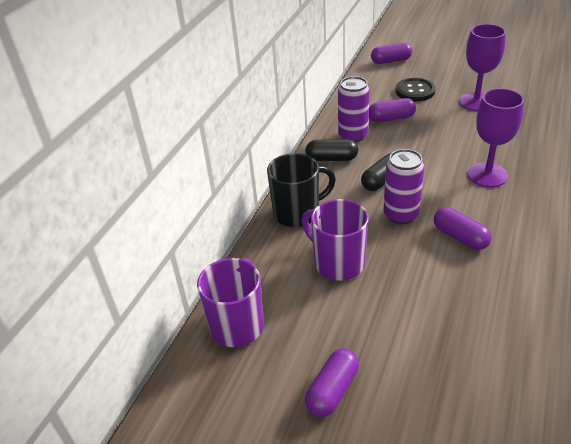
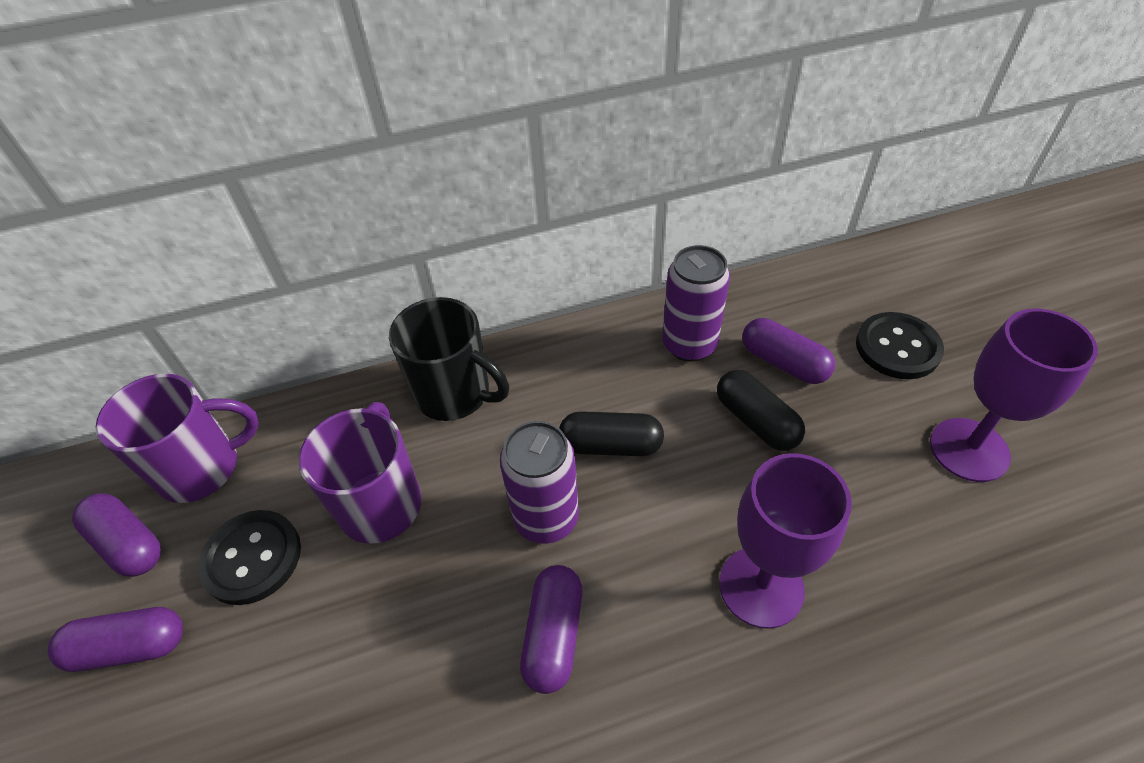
camera: 50 degrees right, 10 degrees up
black capsule [305,139,358,161] -> black capsule moved to [717,370,805,451]
purple capsule [371,43,412,64] -> purple capsule moved to [72,493,161,577]
none -> black button [198,510,301,605]

